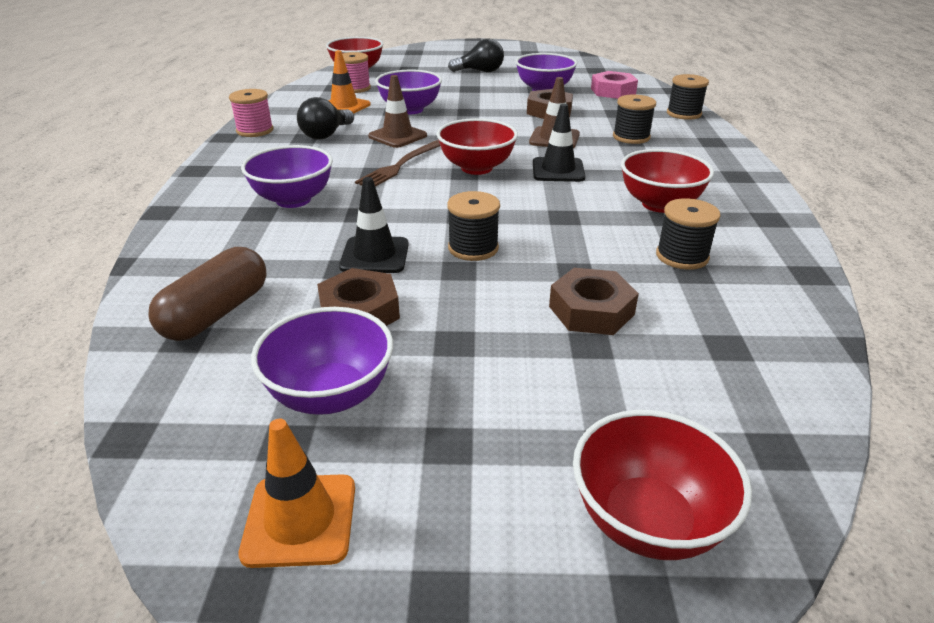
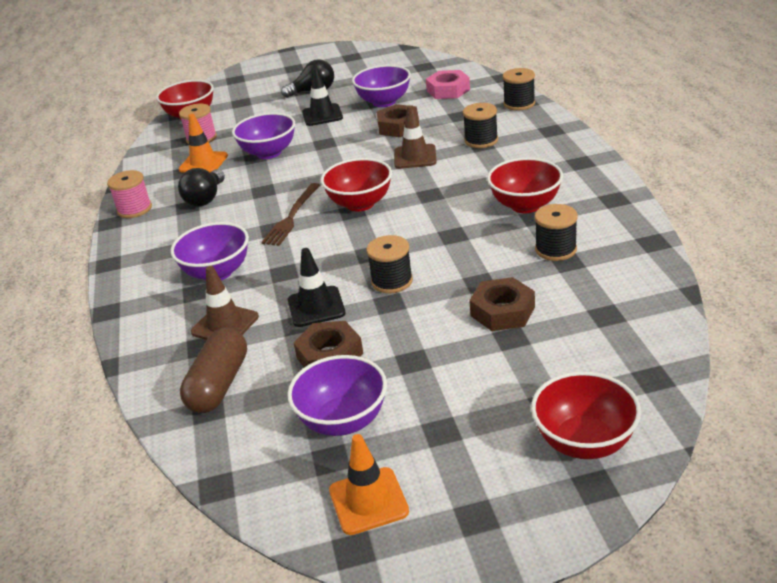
camera: 10 degrees left, 0 degrees up
brown traffic cone [368,75,427,148] -> brown traffic cone moved to [191,266,259,340]
black traffic cone [533,104,585,182] -> black traffic cone moved to [302,68,343,126]

